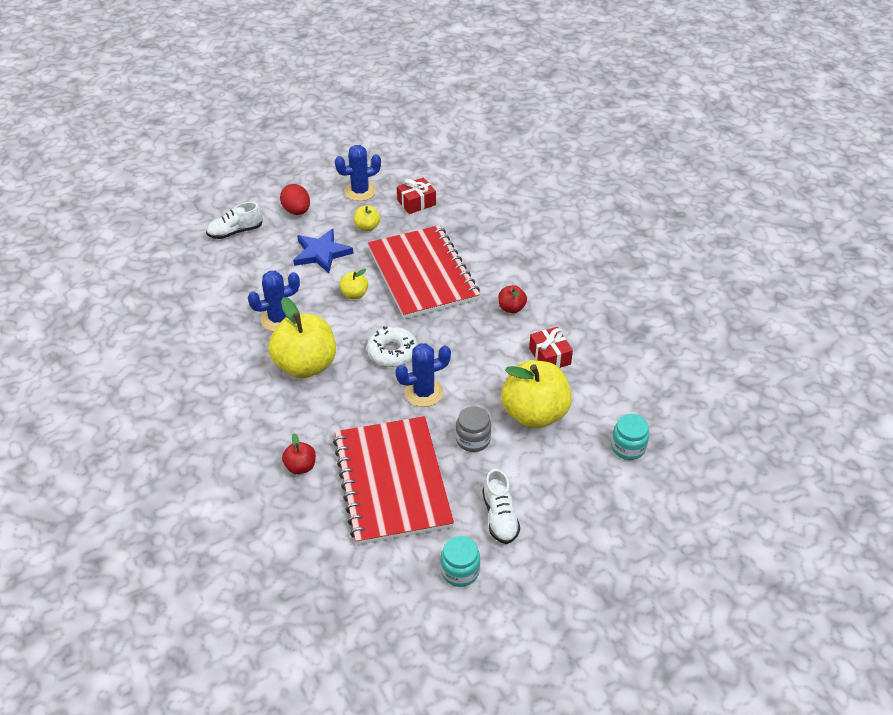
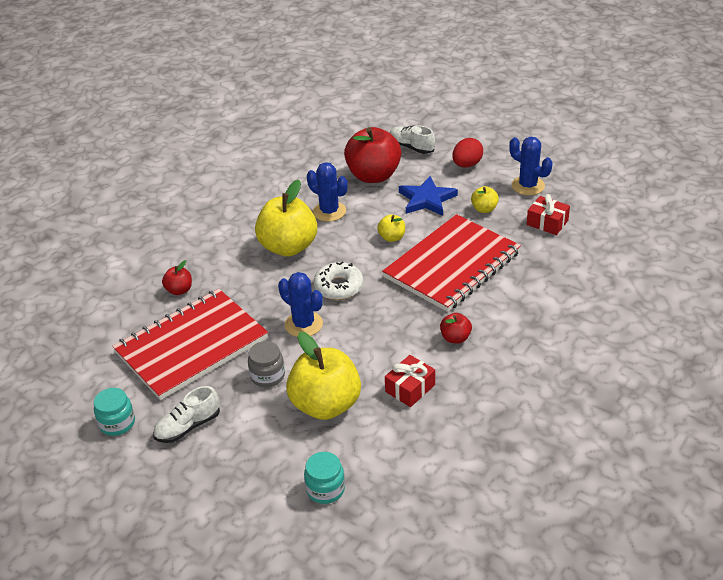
camera: 65 degrees right, 5 degrees down
none -> red apple [344,127,401,183]

